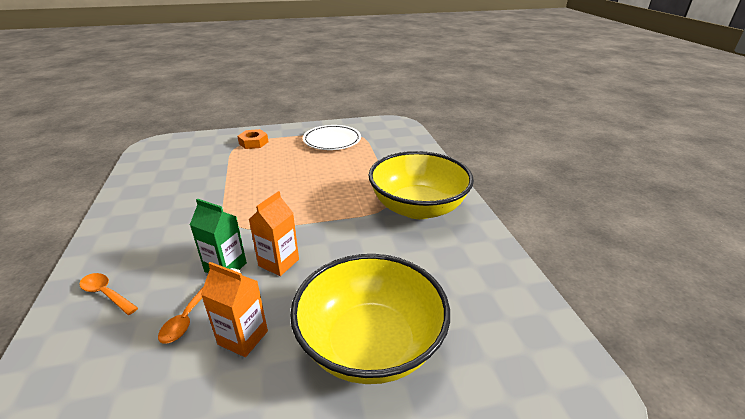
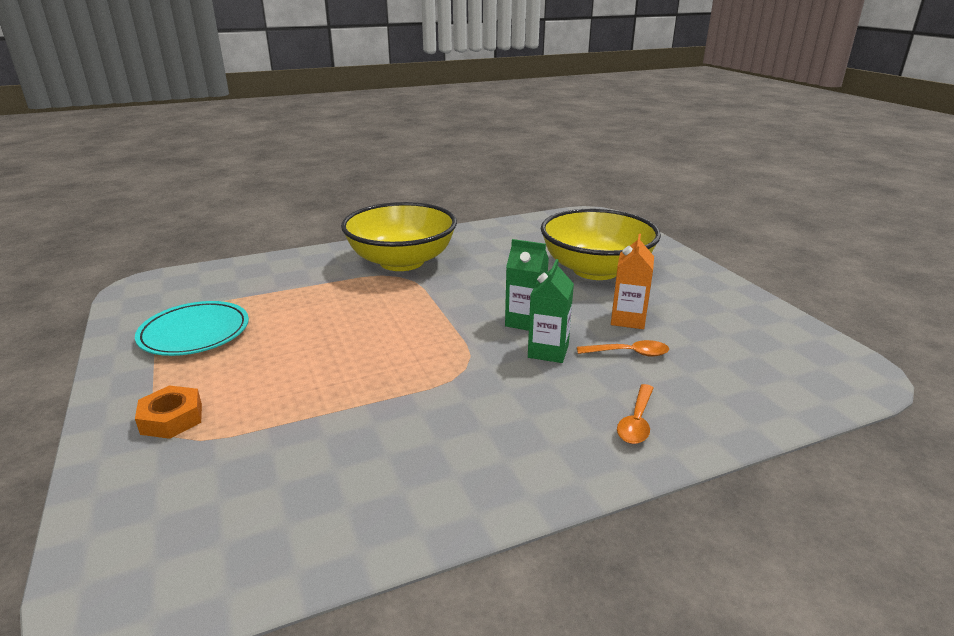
camera: 100 degrees left, 5 degrees down
orange carton [249,191,299,276] -> green carton [505,239,549,331]
white plate [303,125,361,150] -> turquoise plate [135,301,249,356]

